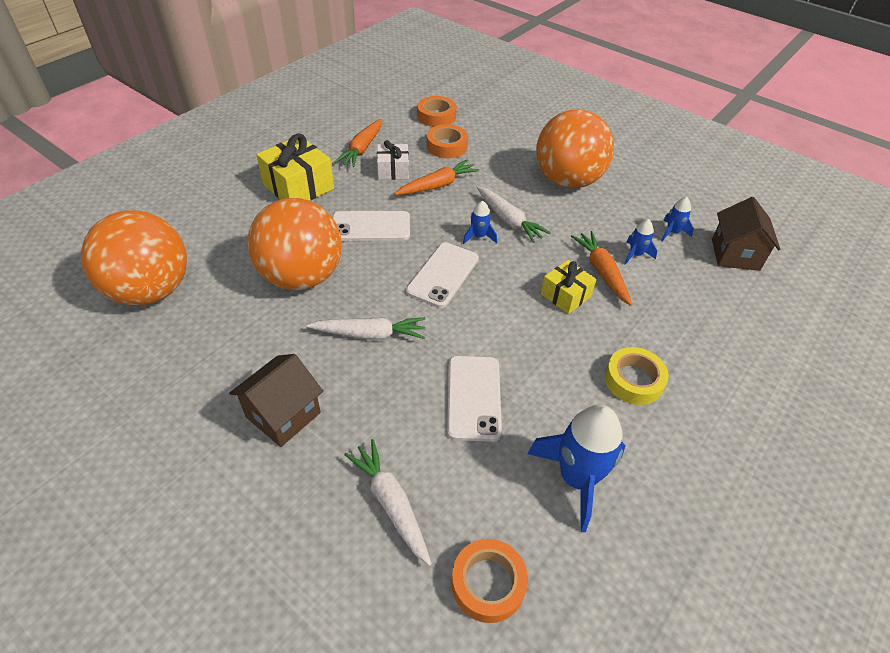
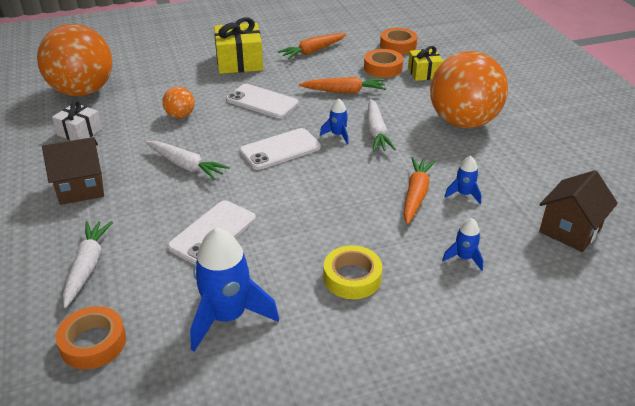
camera: 35 degrees right, 10 degrees down
orange ball [247,198,342,290] -> orange ball [162,87,195,118], size x0.43
white gift [377,140,409,180] -> white gift moved to [52,101,102,141]
yellow gift [541,260,596,314] -> yellow gift moved to [408,46,444,81]
blue rocket [661,197,694,241] -> blue rocket moved to [442,218,483,271]

